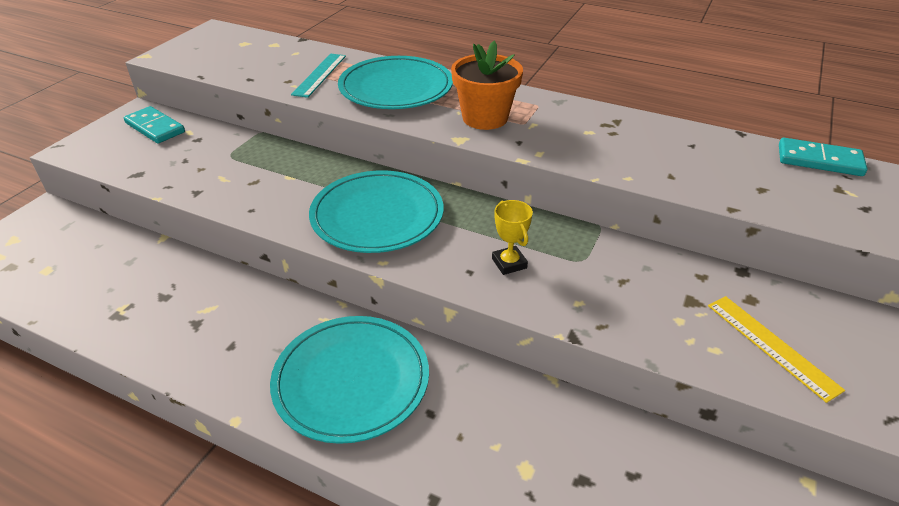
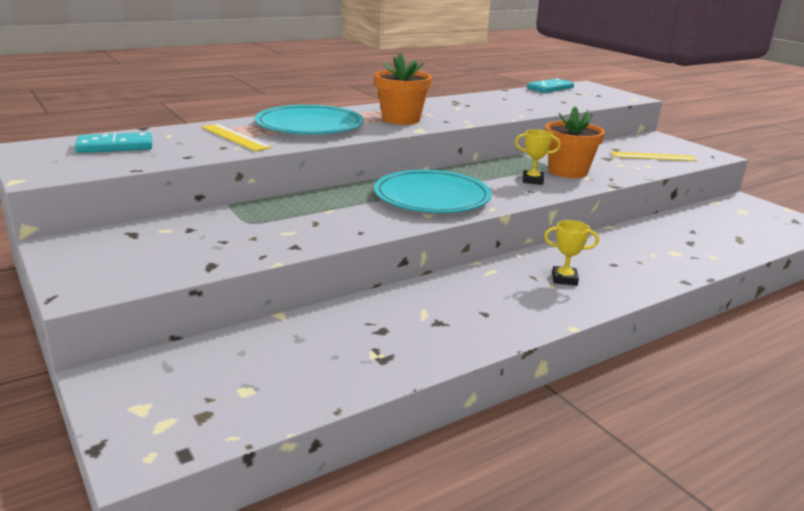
camera: 60 degrees left, 15 degrees down
turquoise domino [124,106,185,143] -> turquoise domino moved to [75,132,152,153]
turquoise plate [270,316,429,444] -> yellow trophy [544,220,599,286]
turquoise ruler [291,54,346,98] -> yellow ruler [202,124,272,151]
none -> orange flower pot [545,106,605,178]

